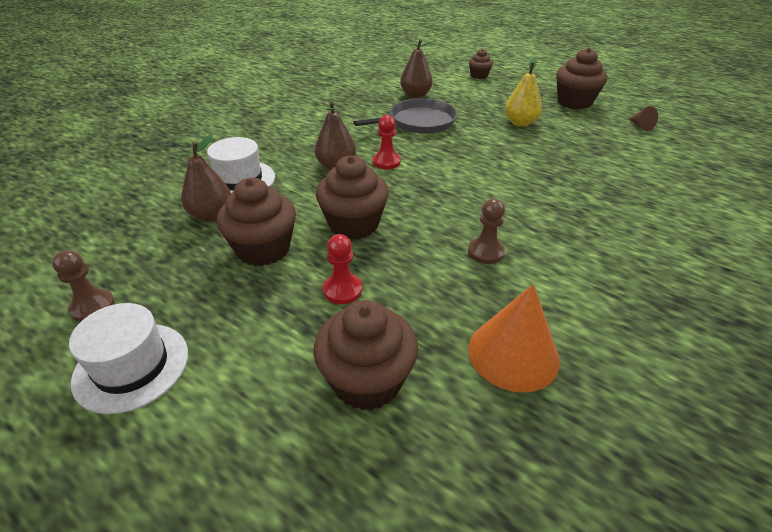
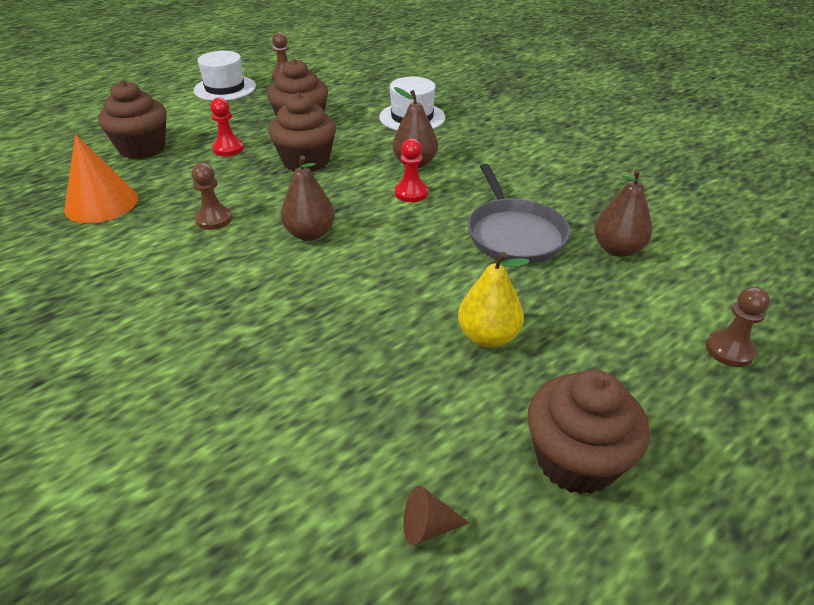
camera: 105 degrees right, 0 degrees up
brown pear [181,135,231,222] -> brown pear moved to [280,155,335,241]
brown cupcake [469,49,493,79] -> brown pawn [706,287,770,367]

